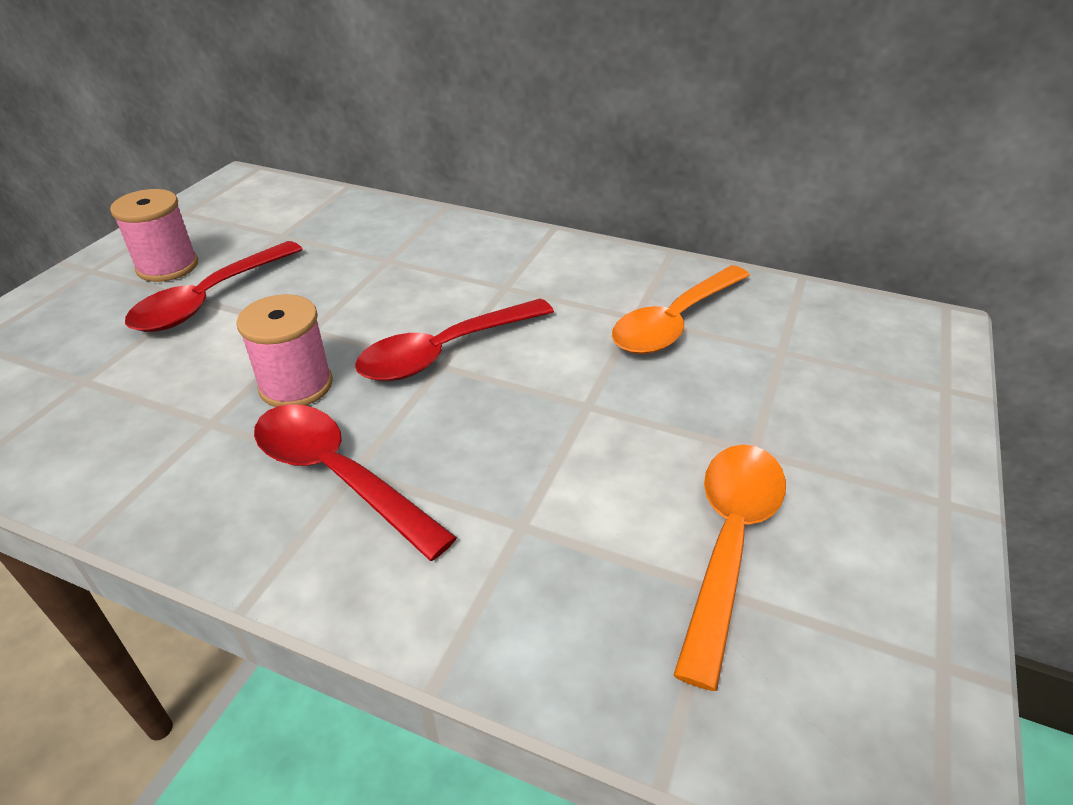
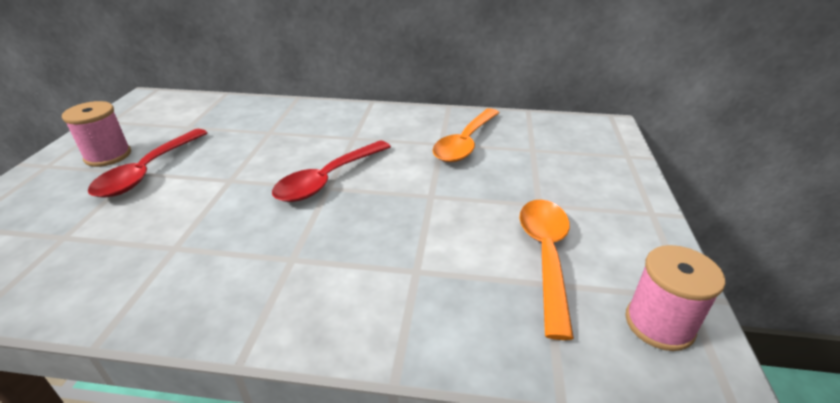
camera: 15 degrees left, 5 degrees down
pink spool [236,294,333,407] -> pink spool moved to [625,245,725,351]
red spoon [254,404,457,561] -> none

